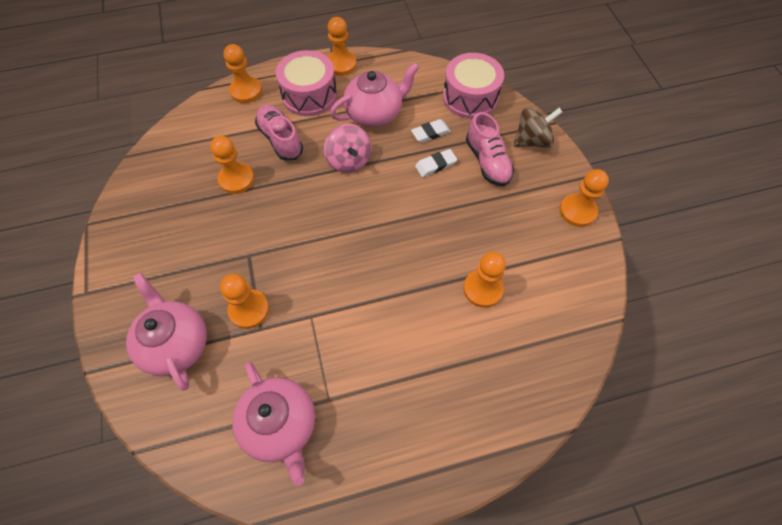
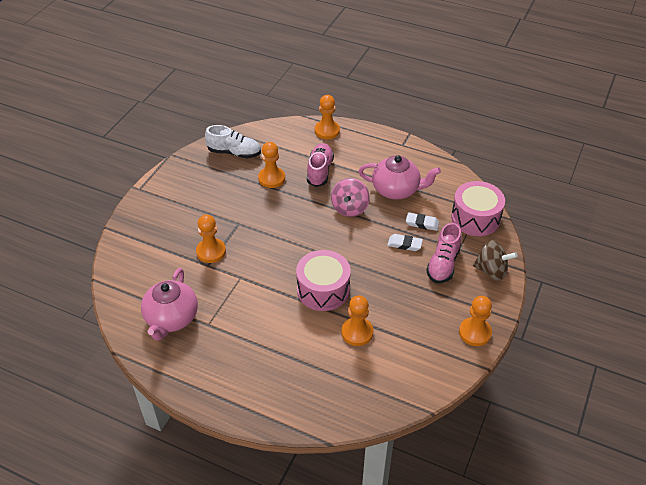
camera: 40 degrees right, 15 degrees down
pink teapot [126,273,207,391] -> none
pink drum [276,50,337,116] -> pink drum moved to [296,250,351,311]
orange pawn [327,17,357,76] -> none
none -> white shoe [205,125,261,159]

